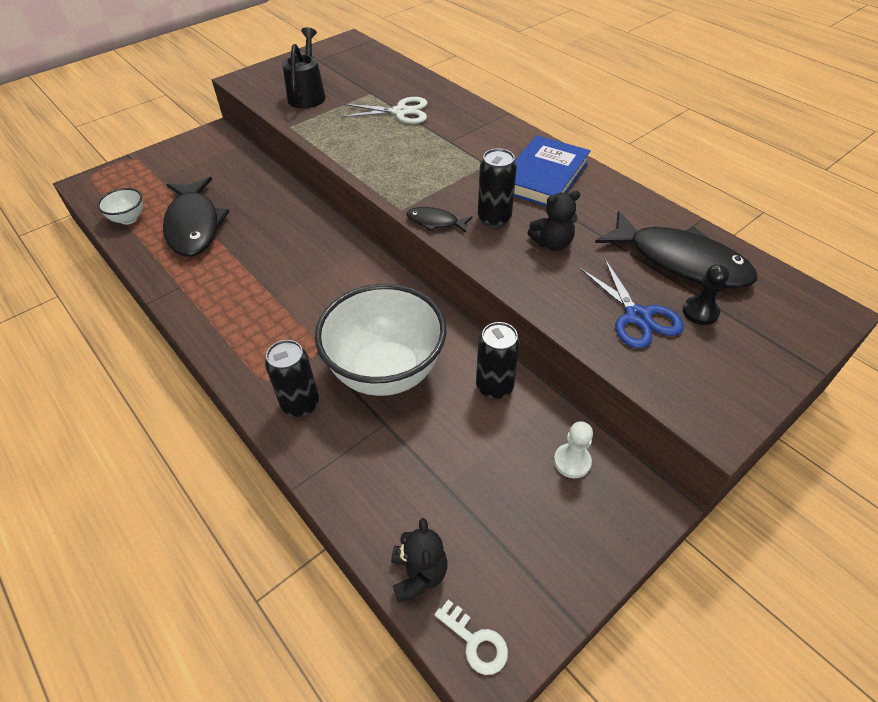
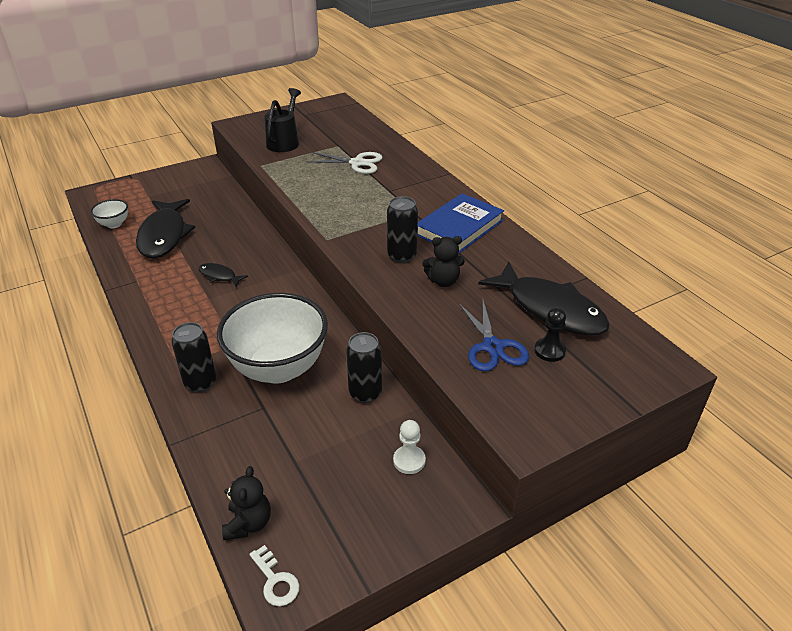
camera: 10 degrees right, 10 degrees down
black fish [406,207,473,233] -> black fish moved to [199,263,248,286]

